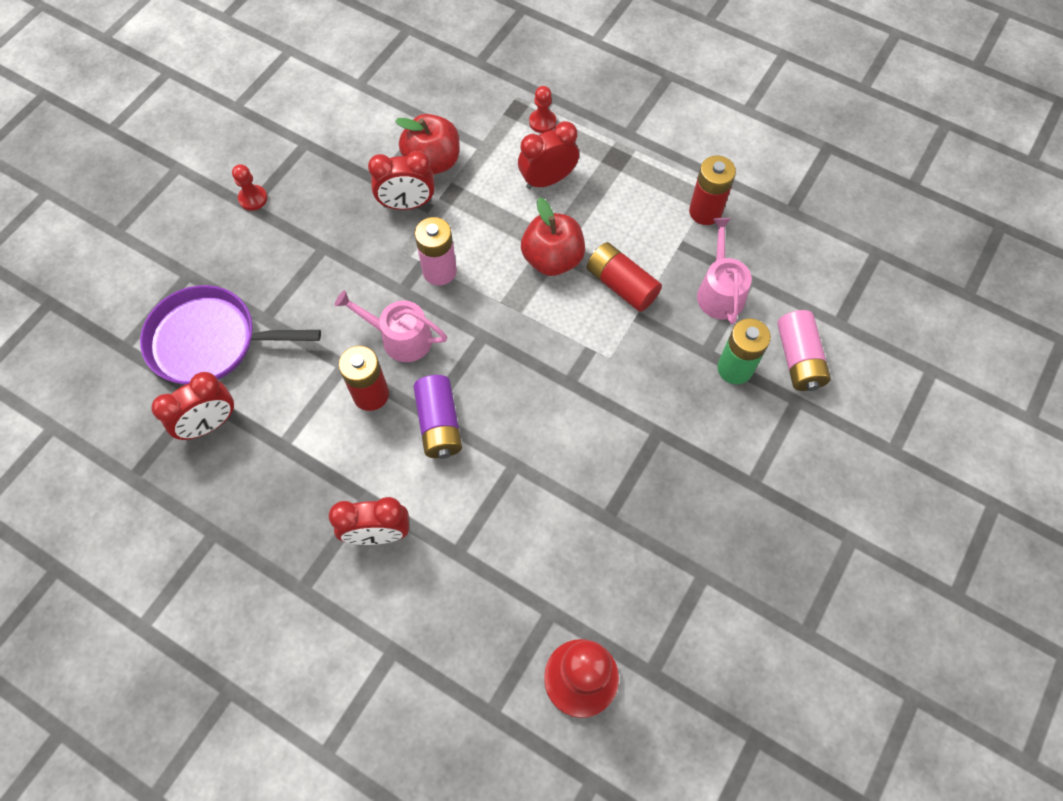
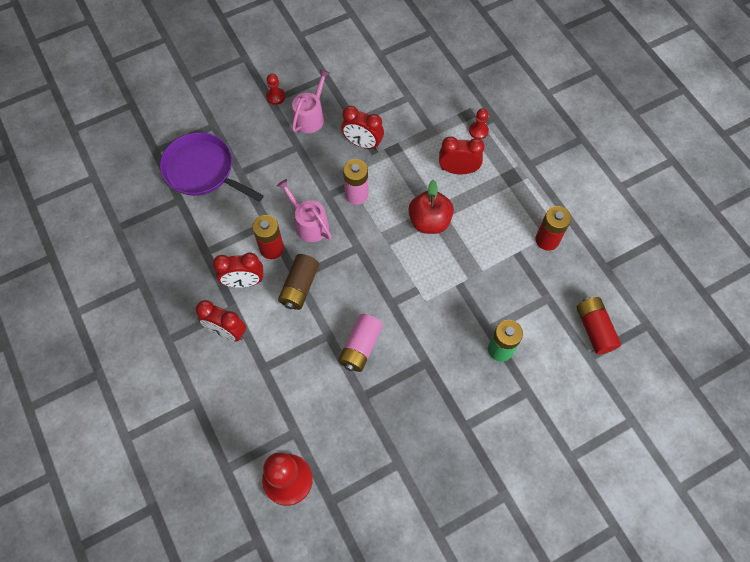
camera: 30 degrees right, 0 degrees up
red clock [151,372,234,440] -> red clock moved to [213,252,263,288]
red apple [395,114,460,175] -> none
purple battery [413,375,462,459] -> brown battery [278,254,319,310]
red battery [587,242,662,312] -> red battery moved to [576,297,621,355]
pink watering can [697,218,752,324] -> pink watering can moved to [292,69,330,133]
pink battery [777,310,831,391] -> pink battery moved to [338,314,383,372]

